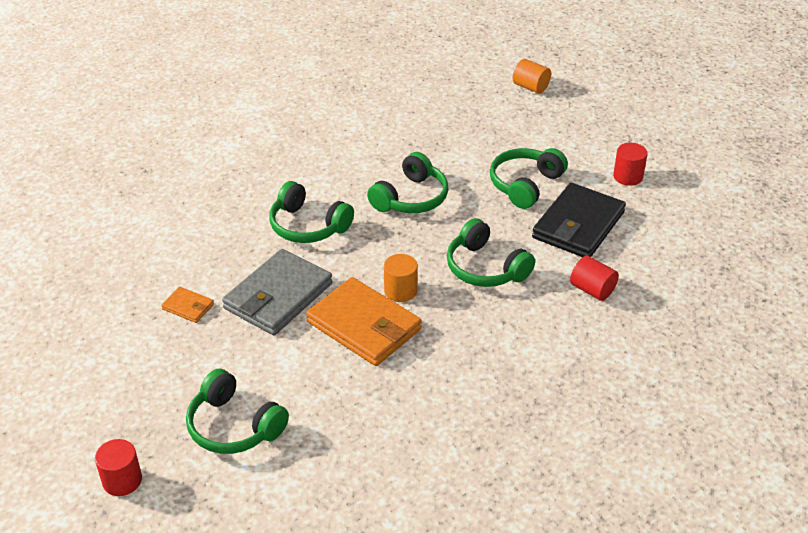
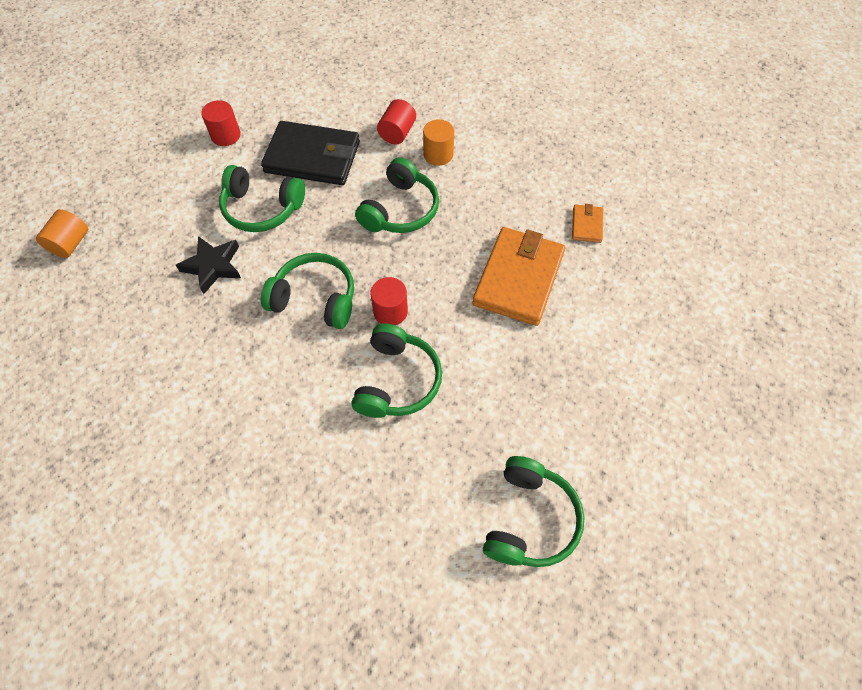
camera: 110 degrees left, 20 degrees up
red cylinder [95,439,142,496] -> red cylinder moved to [370,277,408,325]
orange wallet [161,287,214,323] -> orange wallet moved to [572,204,603,243]
green headphones [186,369,289,454] -> green headphones moved to [483,456,585,567]
grey wallet [222,249,333,335] -> none
orange cylinder [384,254,418,302] -> orange cylinder moved to [423,119,454,166]
none -> black star [176,236,241,294]

